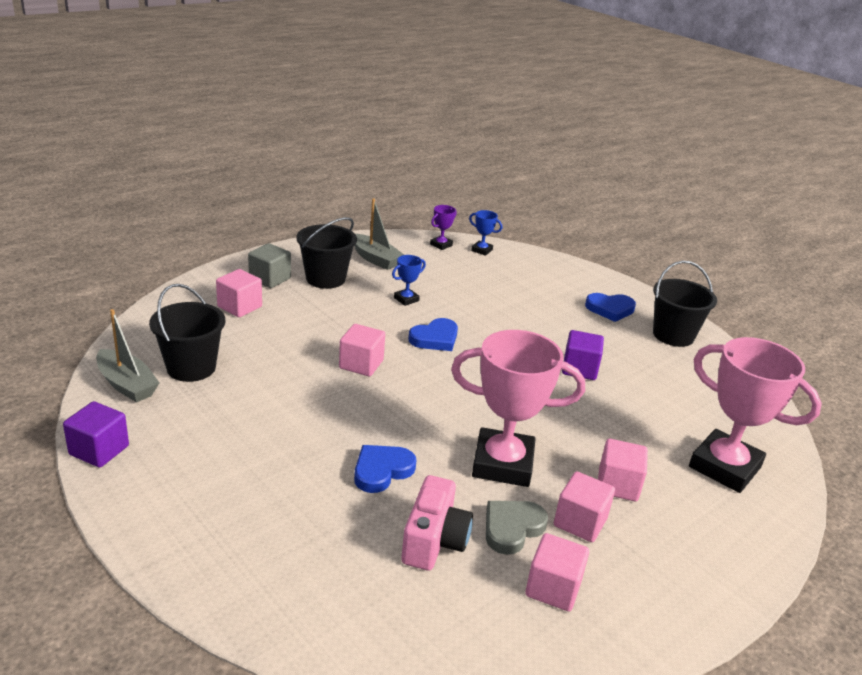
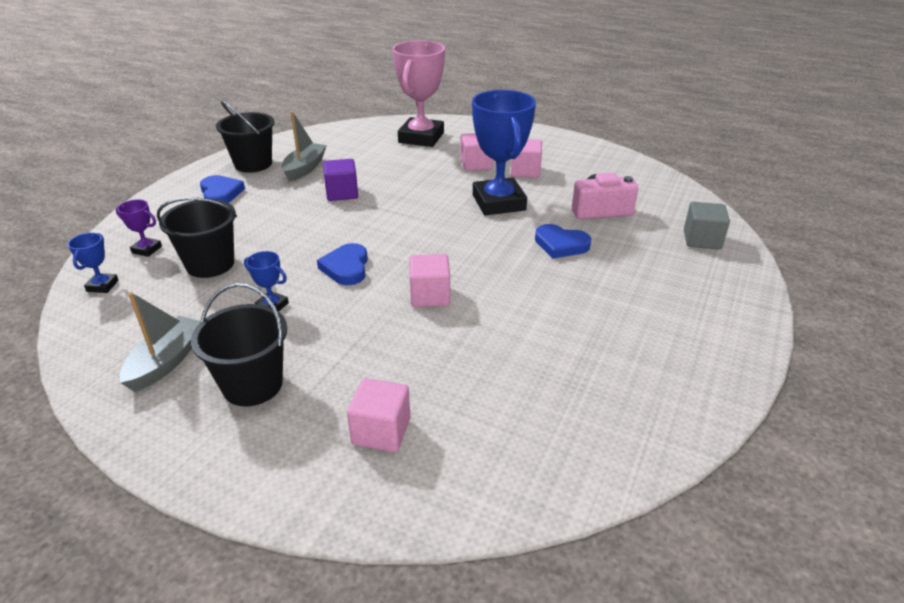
camera: 110 degrees left, 5 degrees up
purple cube [63,401,129,468] -> none
grey boat [96,309,159,403] -> grey boat moved to [281,111,327,182]
black bucket [149,284,225,382] -> black bucket moved to [157,197,237,278]
grey cube [248,243,291,288] -> grey cube moved to [684,202,730,250]
blue heart [408,318,458,351] -> blue heart turned 120 degrees counterclockwise [317,243,368,285]
purple trophy [430,205,457,250] -> purple trophy moved to [116,199,162,257]
pink trophy [451,330,585,487] -> blue trophy [472,90,536,215]
grey heart [486,501,548,555] -> none
pink cube [525,533,589,611] -> none

